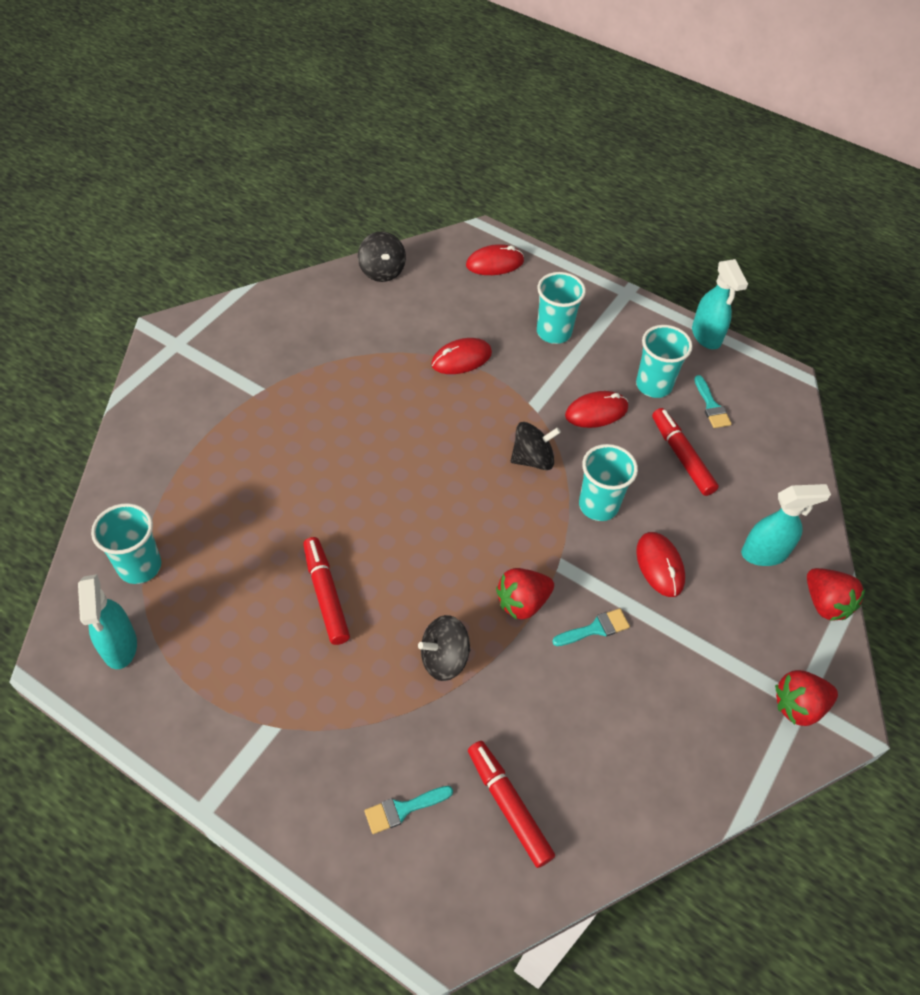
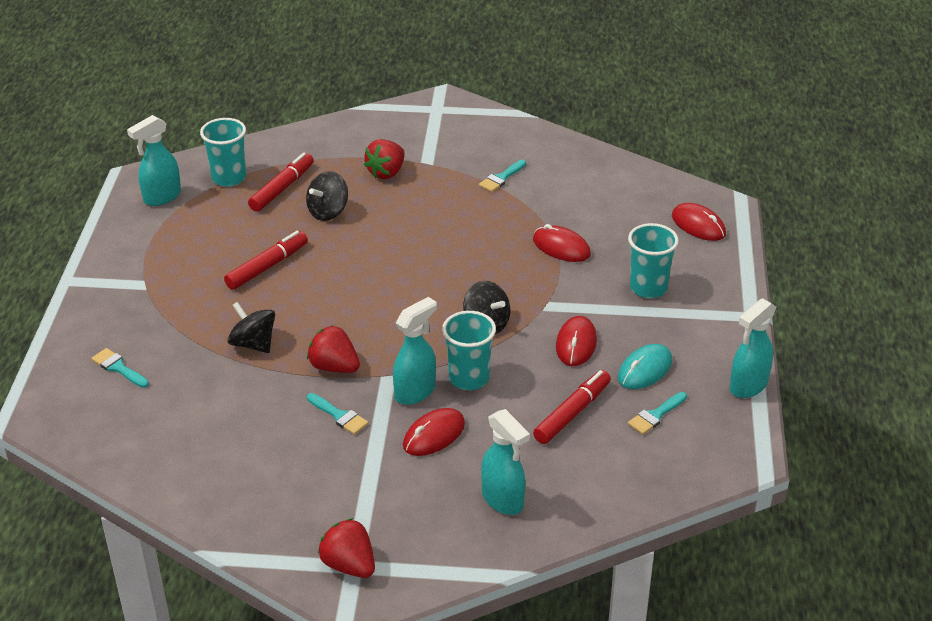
camera: 65 degrees right, 15 degrees down
black spinning top [358,231,406,282] -> black spinning top moved to [306,171,348,221]
red marker [468,741,555,868] -> red marker moved to [248,153,314,212]
red mouse [565,391,628,428] -> red mouse turned 60 degrees clockwise [556,316,597,366]
turquoise cup [636,325,693,398] -> turquoise mouse [618,344,672,389]
red strawberry [807,568,865,621] -> red strawberry moved to [364,139,405,179]
none -> turquoise spray bottle [393,297,437,405]
none -> turquoise brush [479,160,526,192]

